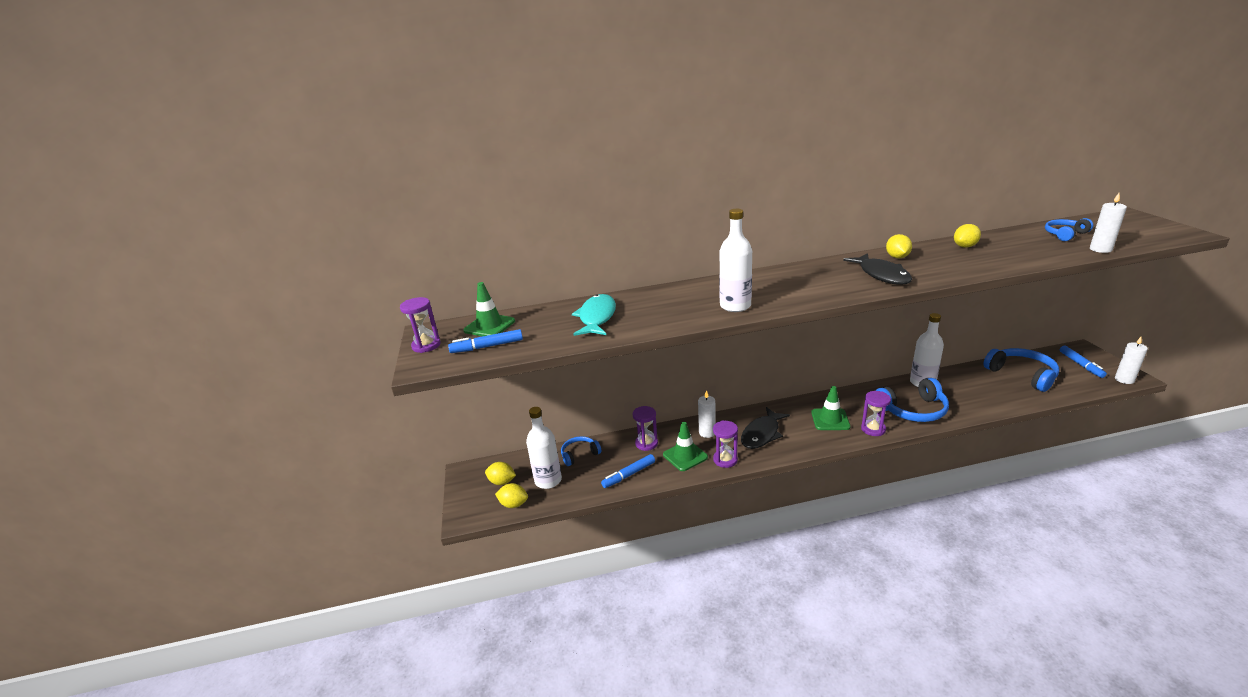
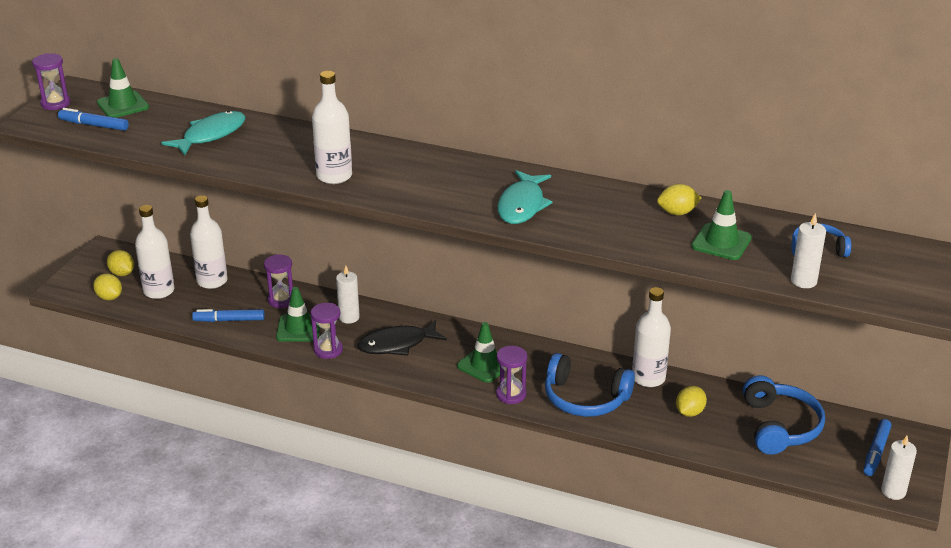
camera: 30 degrees right, 5 degrees up
blue headphones [561,436,601,466] -> white bottle [190,195,228,289]
black fish [843,253,912,285] -> turquoise fish [498,170,553,224]
yellow lemon [886,234,912,259] -> yellow lemon moved to [676,386,707,417]
none -> green traffic cone [691,190,752,260]

